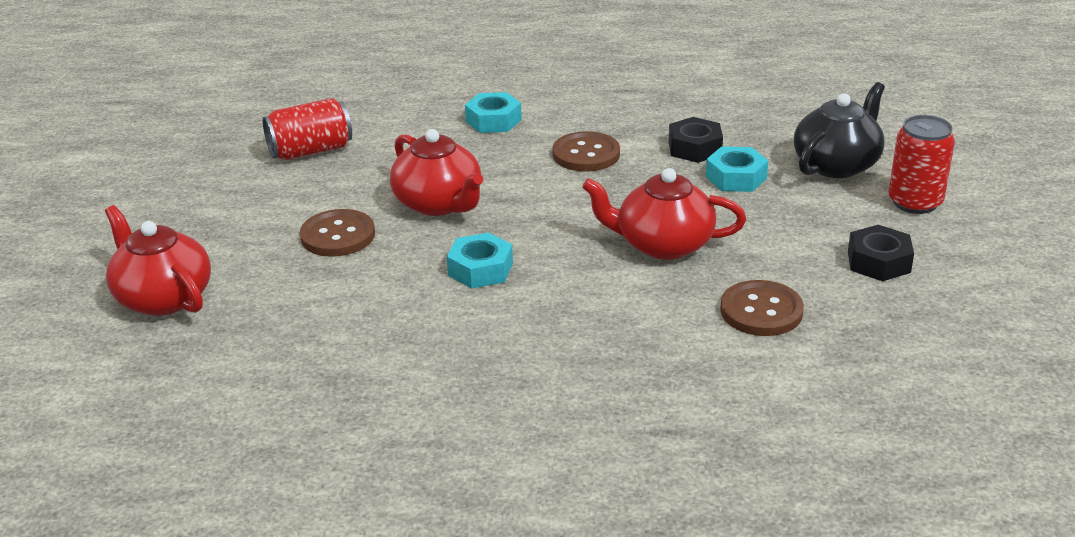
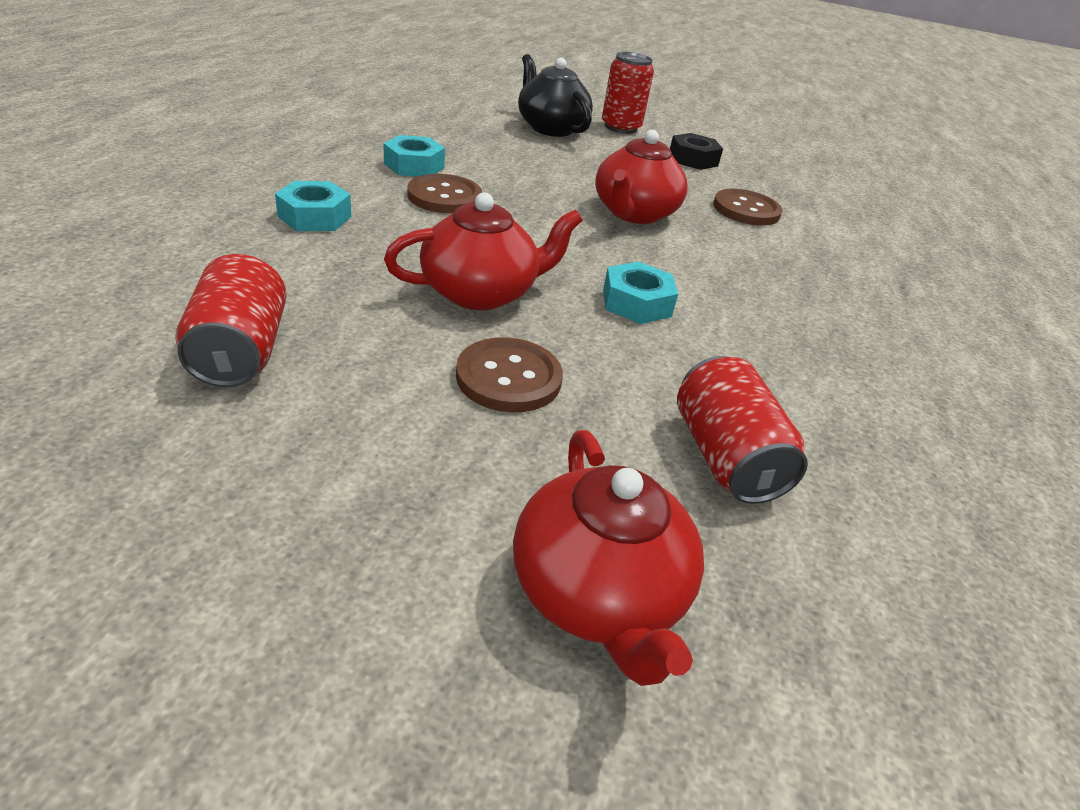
camera: 80 degrees left, 5 degrees up
red teapot [105,205,211,316] -> red teapot turned 75 degrees counterclockwise [513,430,704,686]
black nut [669,117,723,163] -> none
turquoise nut [706,146,768,192] -> turquoise nut moved to [383,135,445,177]
none -> red can [677,356,808,504]

